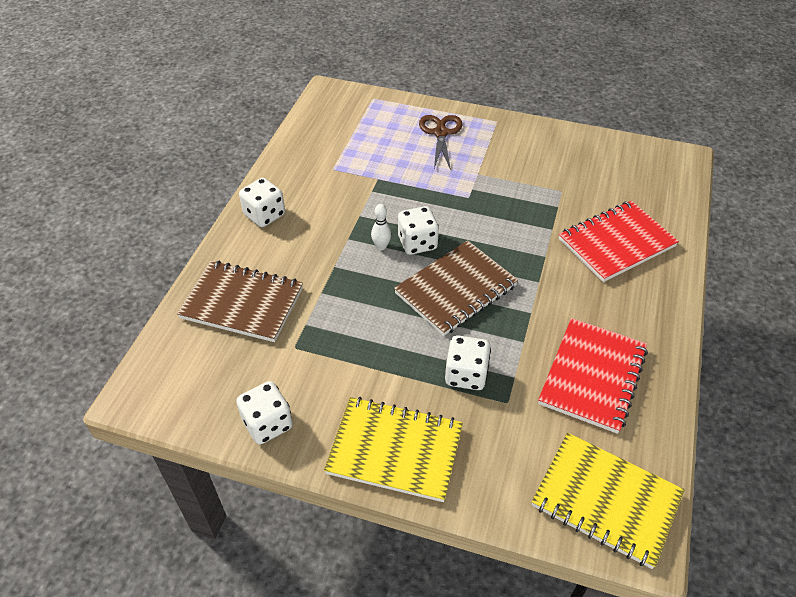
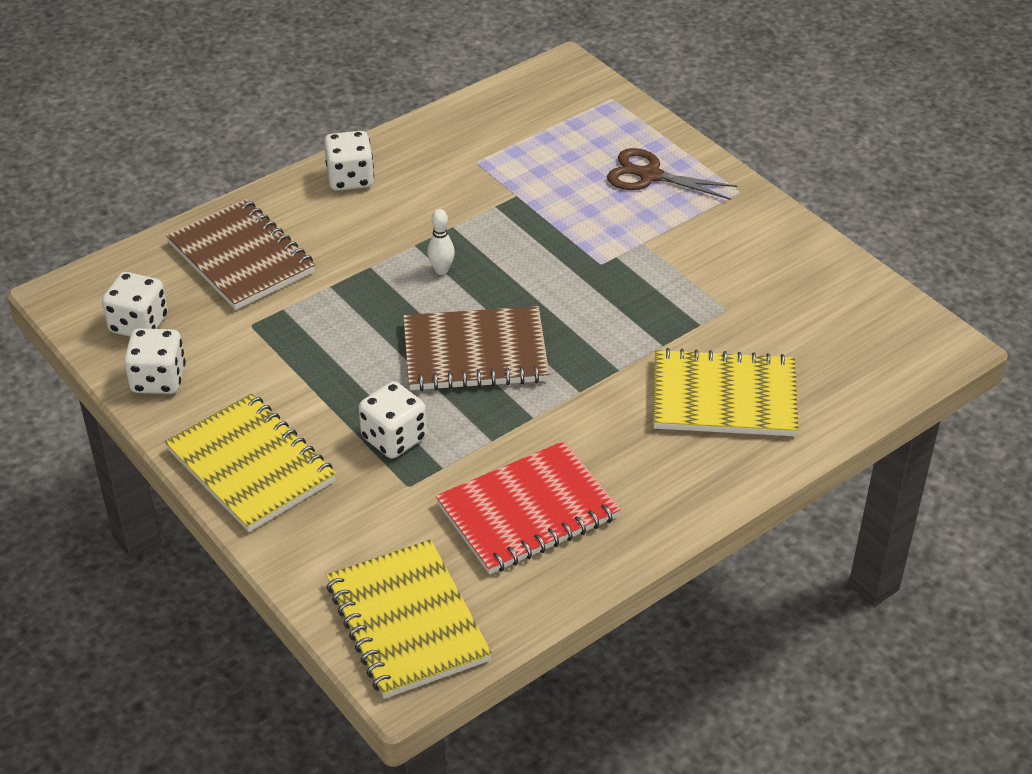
camera: 35 degrees right, 5 degrees down
white dice [398,206,439,255] -> white dice moved to [102,272,168,337]
brown scissors [419,115,463,170] -> brown scissors turned 105 degrees counterclockwise [607,148,737,200]
red notebook [559,201,679,282] -> yellow notebook [653,348,799,436]

